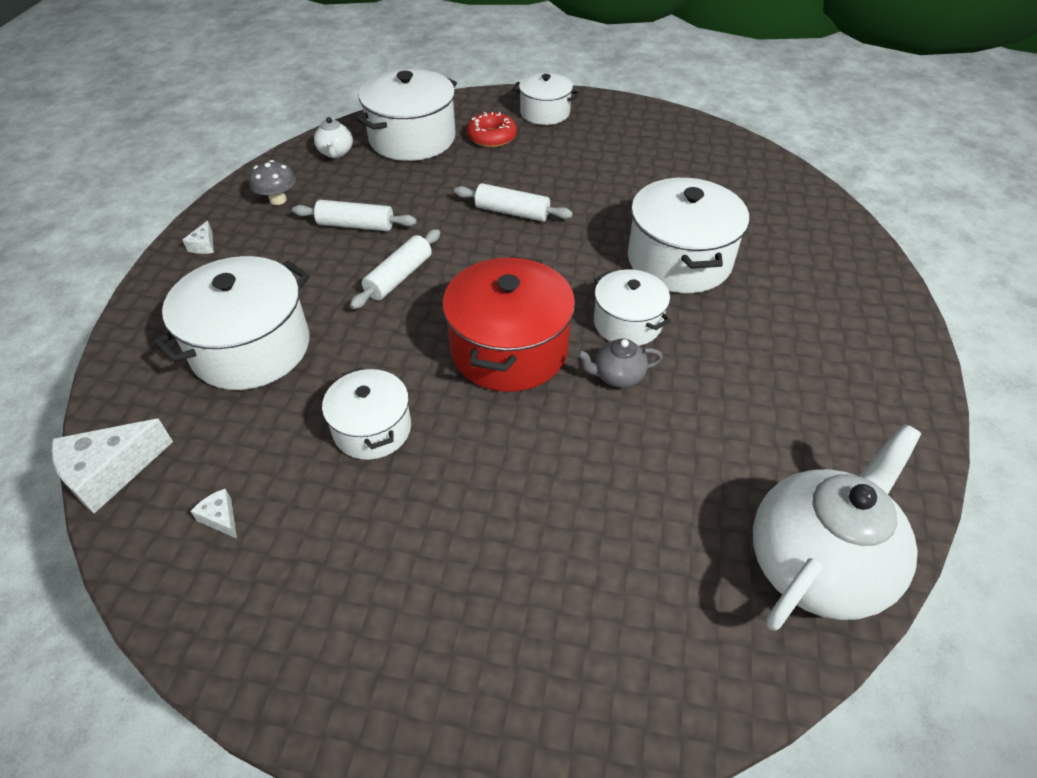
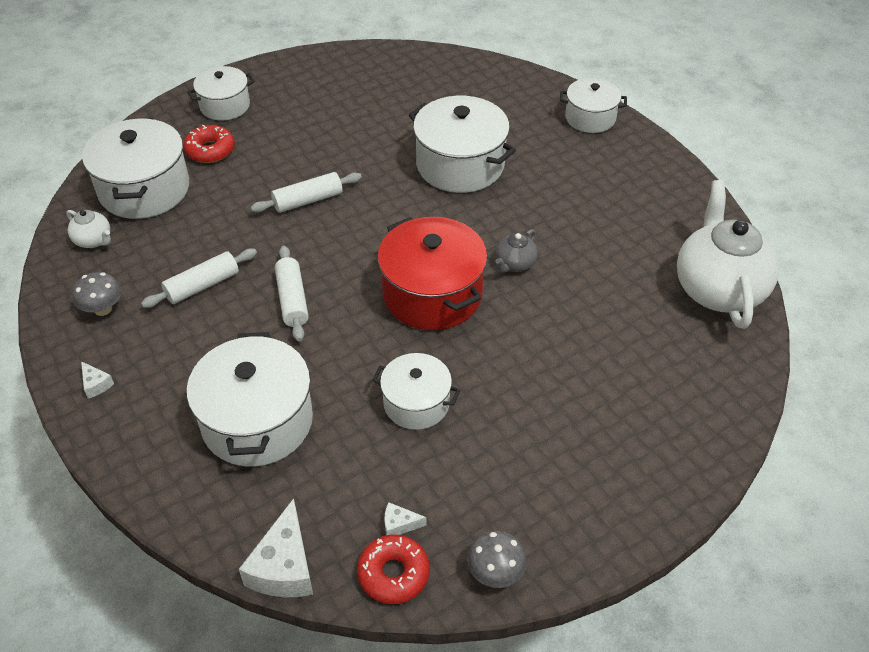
camera: 45 degrees left, 0 degrees up
white pot [594,269,671,346] -> white pot moved to [560,78,627,133]
none -> red donut [357,534,430,604]
none -> grey mushroom [467,531,527,588]

